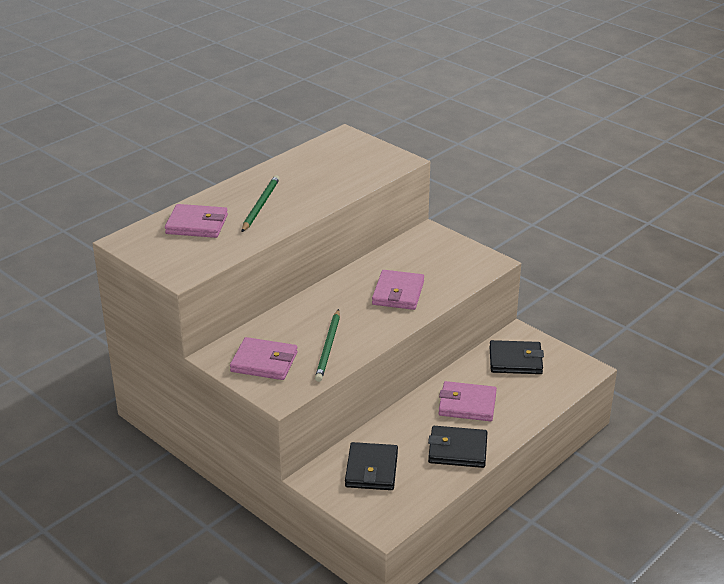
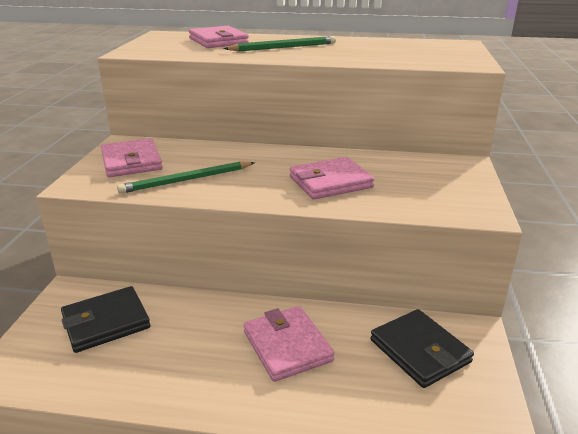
camera: 55 degrees right, 5 degrees down
black wallet [428,426,488,468] -> none

